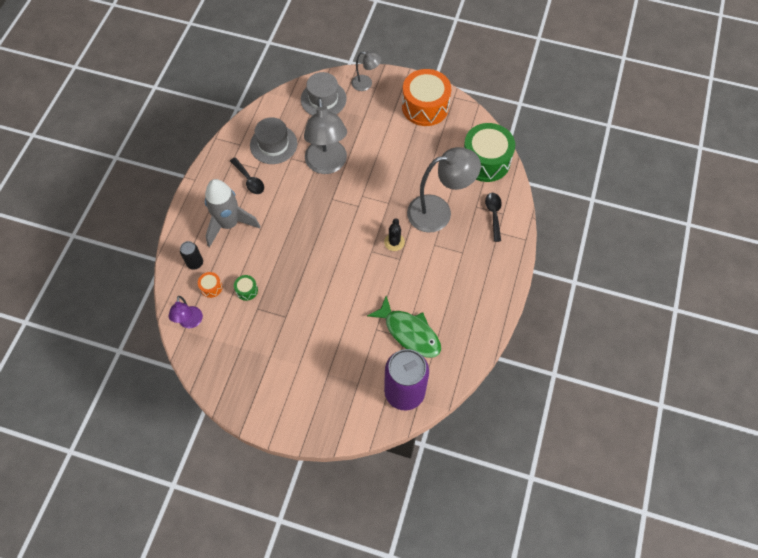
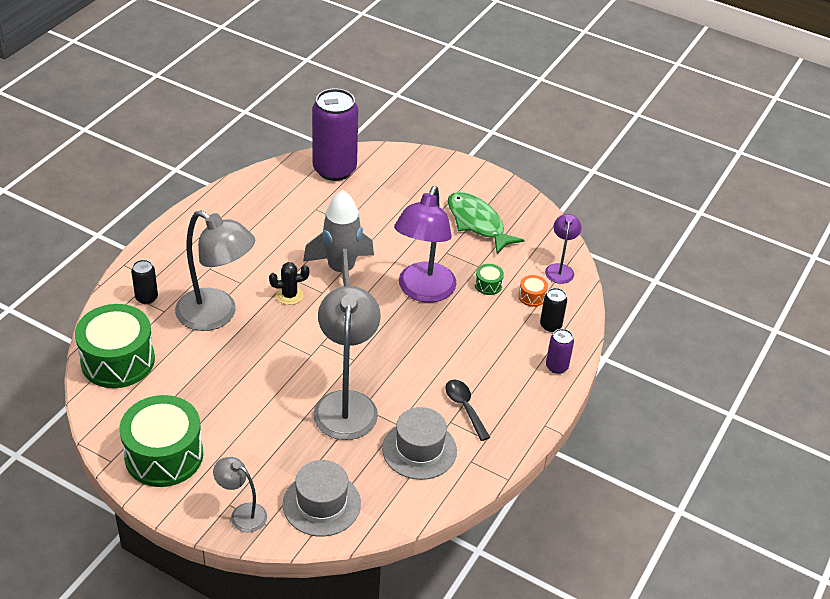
camera: 170 degrees left, 20 degrees down
grey rocket [205,179,260,247] -> grey rocket moved to [303,190,374,286]
green fish [367,296,441,358] -> green fish moved to [448,192,524,254]
black cactus [384,218,405,251] -> black cactus turned 60 degrees clockwise [269,262,309,305]
orange drum [402,69,451,126] -> green drum [119,395,203,487]
grey lamp [407,147,481,233] -> grey lamp turned 150 degrees counterclockwise [175,210,255,331]
black spoon [485,193,502,242] -> black can [131,260,158,304]
none -> purple lamp [394,186,457,302]
none -> purple can [546,329,574,374]

